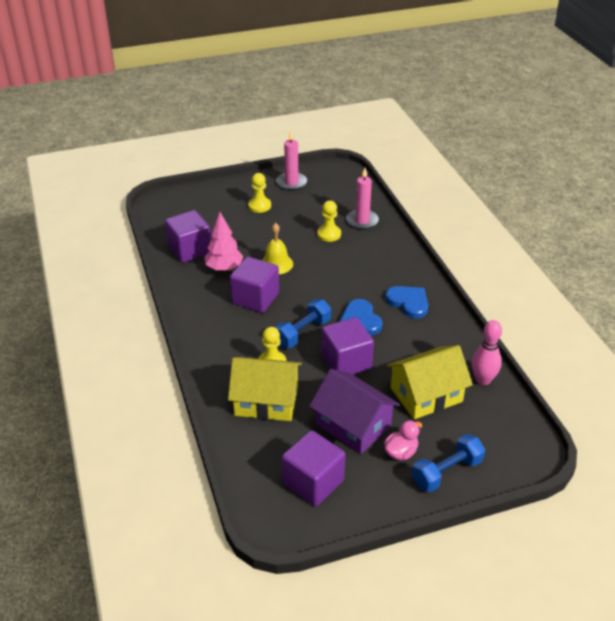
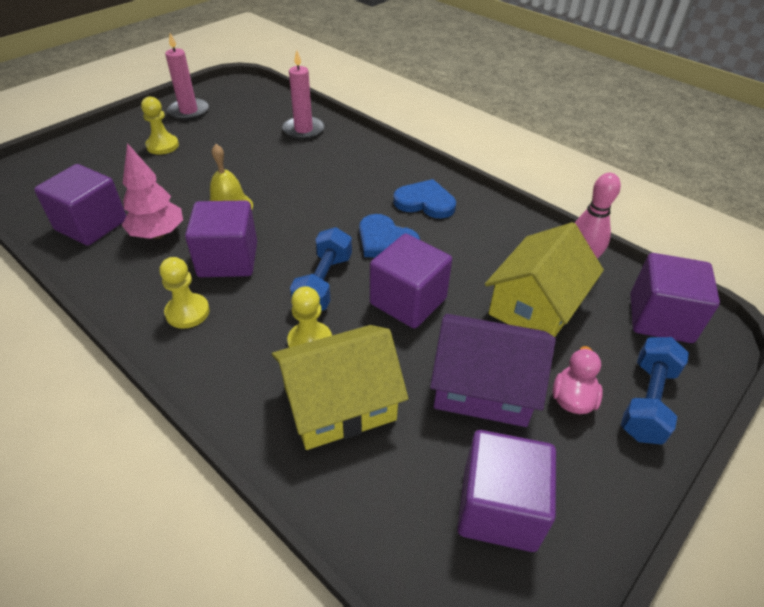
camera: 30 degrees left, 5 degrees up
yellow pawn [317,201,341,242] -> yellow pawn moved to [160,257,210,329]
none -> purple cube [630,253,720,343]

